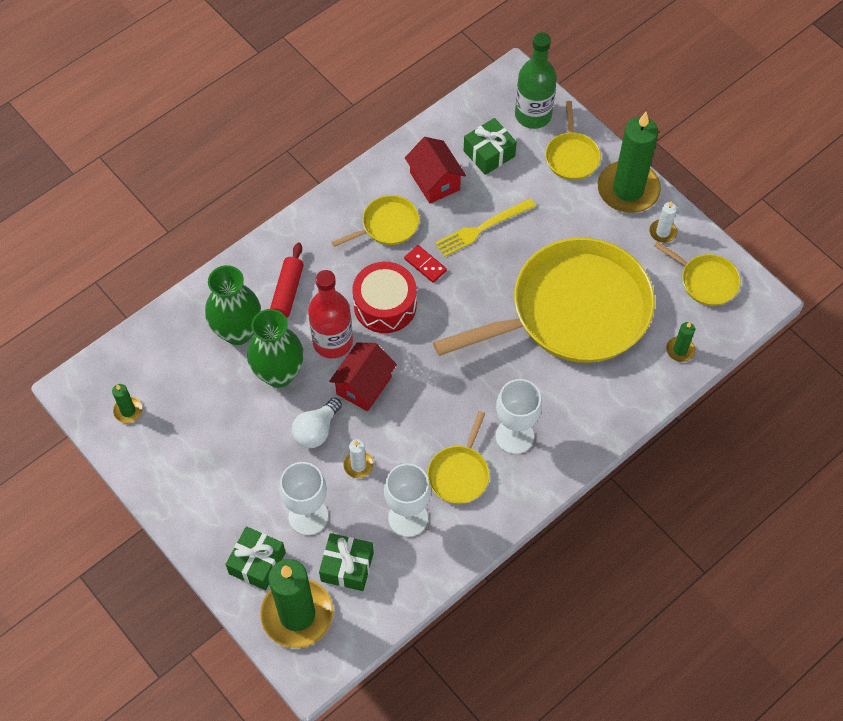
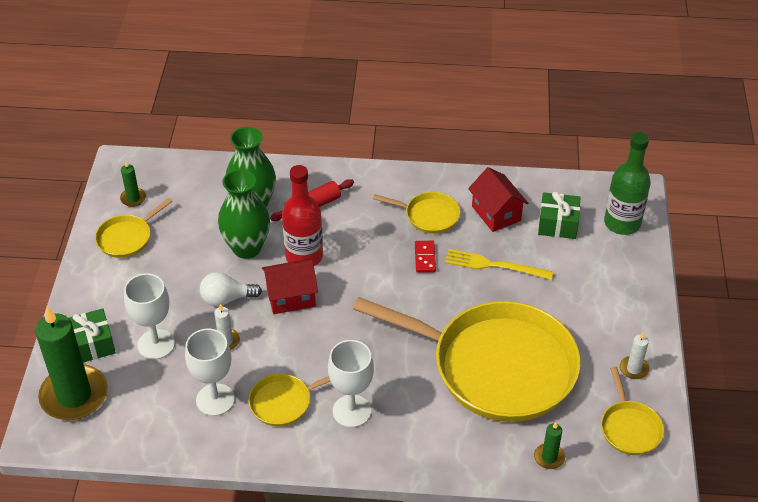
camera: 45 degrees right, 15 degrees down
green gift [319,533,374,591] -> none
red drum [352,262,417,333] -> none
red house [405,137,466,203] -> red house turned 45 degrees counterclockwise [468,167,528,232]
yellow pan [545,101,601,180] -> yellow pan moved to [95,198,173,258]
green candle [598,112,661,213] -> none

